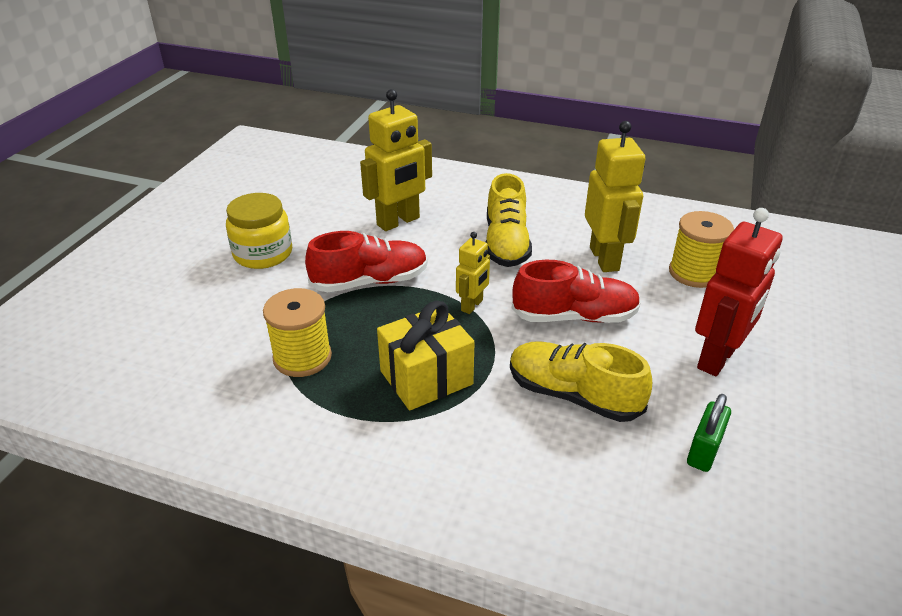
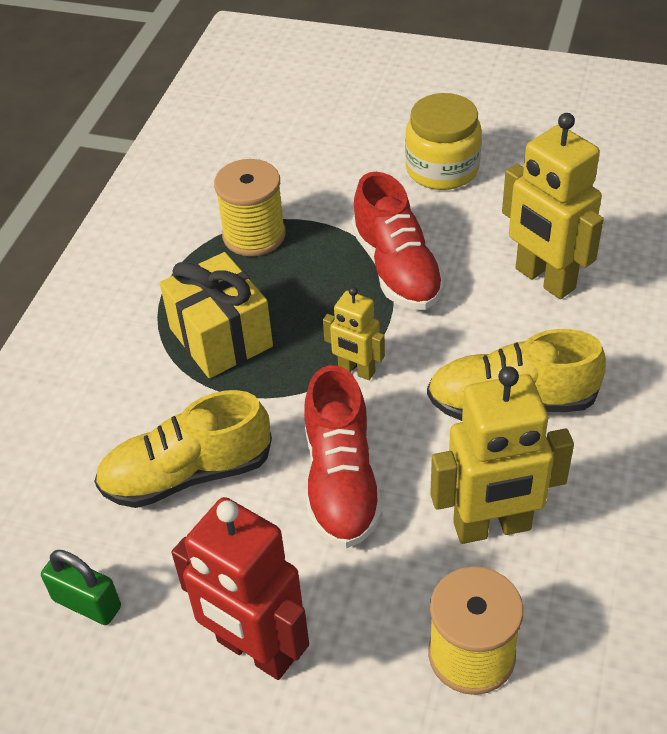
camera: 90 degrees right, 10 degrees up
yellow shoe [510,341,652,422] -> yellow shoe turned 135 degrees counterclockwise [94,390,272,508]

